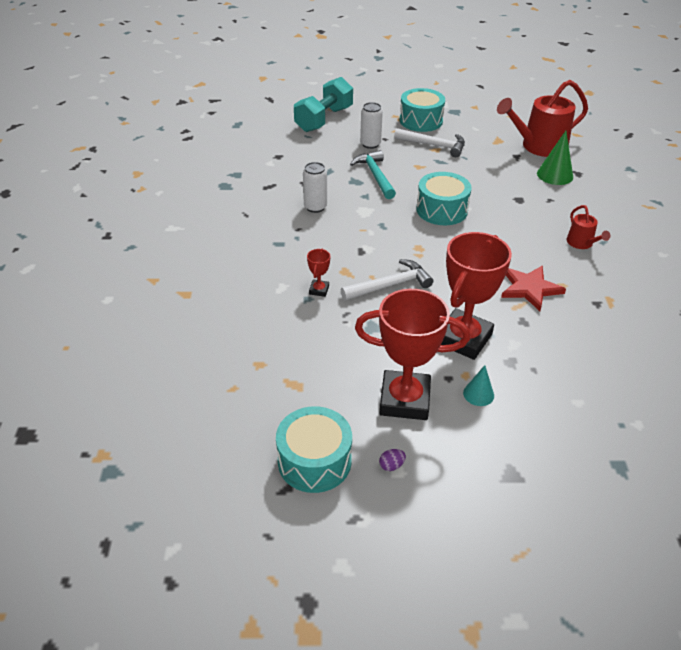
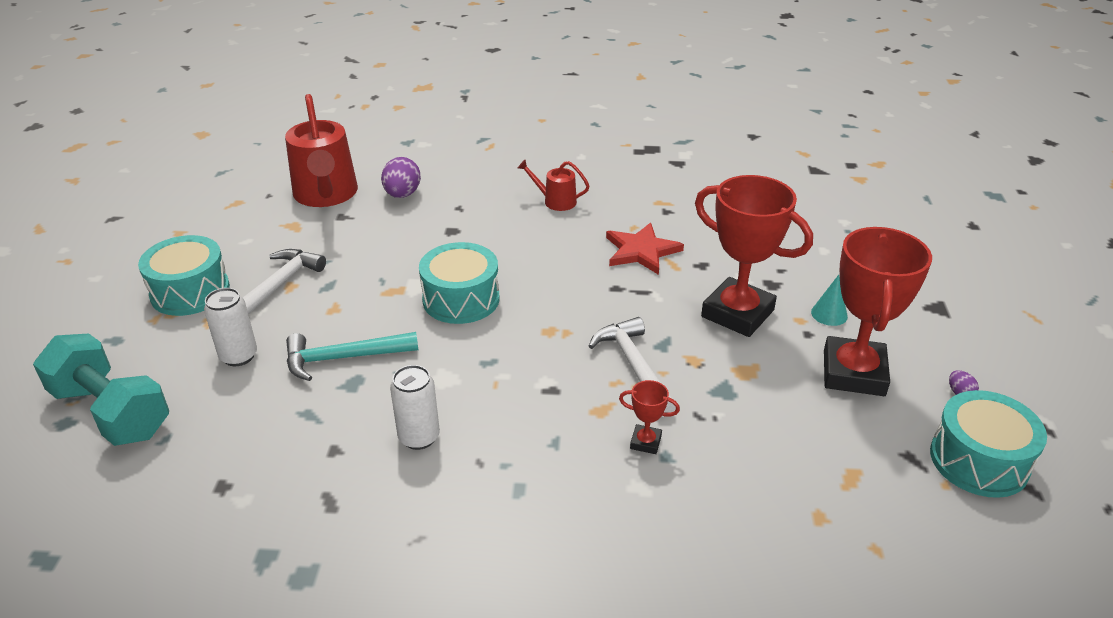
camera: 85 degrees left, 5 degrees down
green cone [537,131,573,185] -> purple egg [381,157,421,198]
red watering can [567,205,610,249] -> red watering can turned 150 degrees counterclockwise [518,160,589,211]

